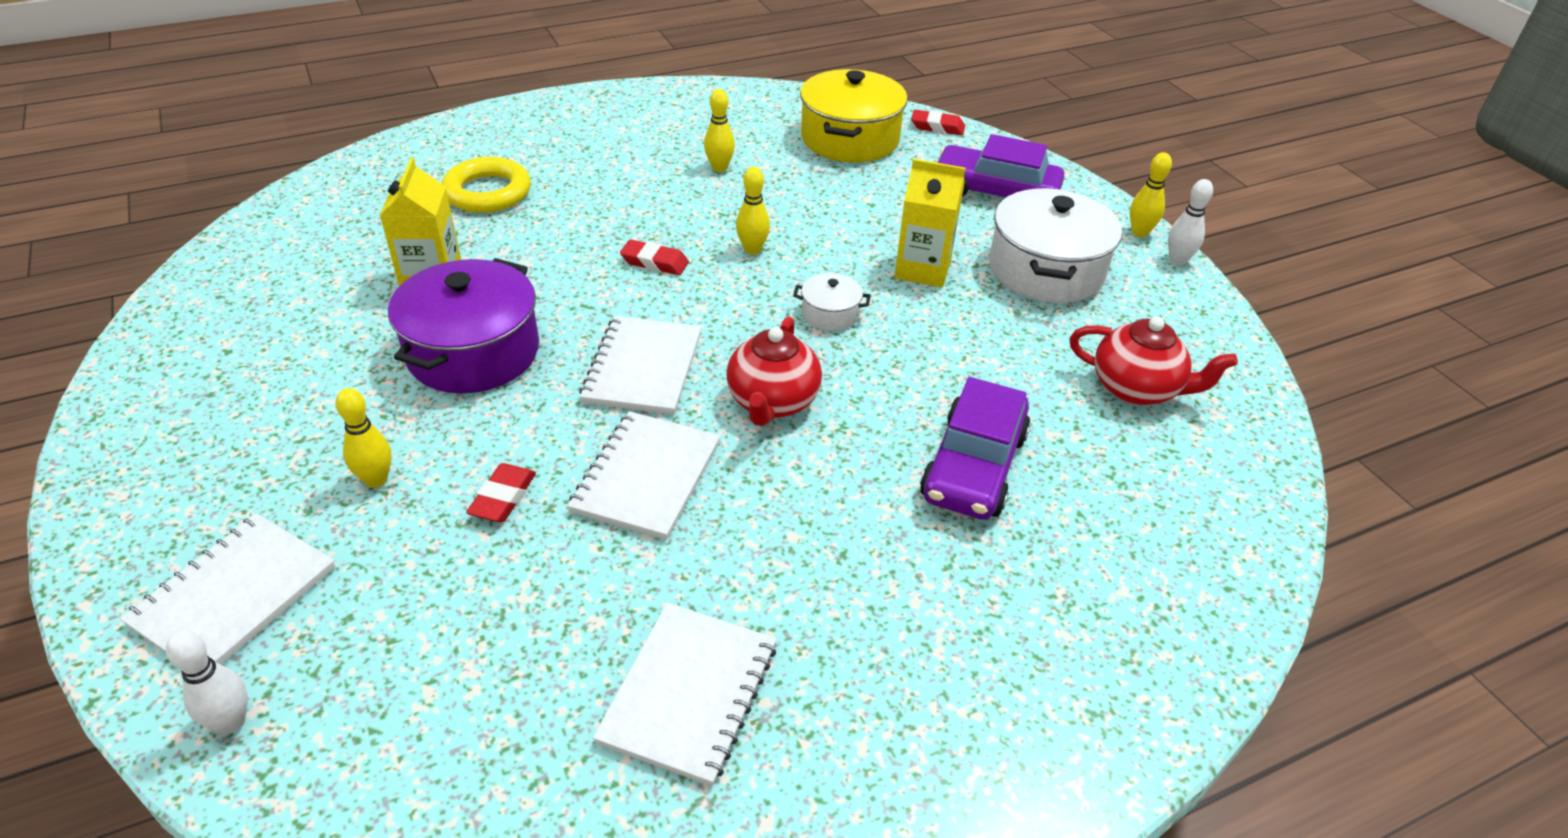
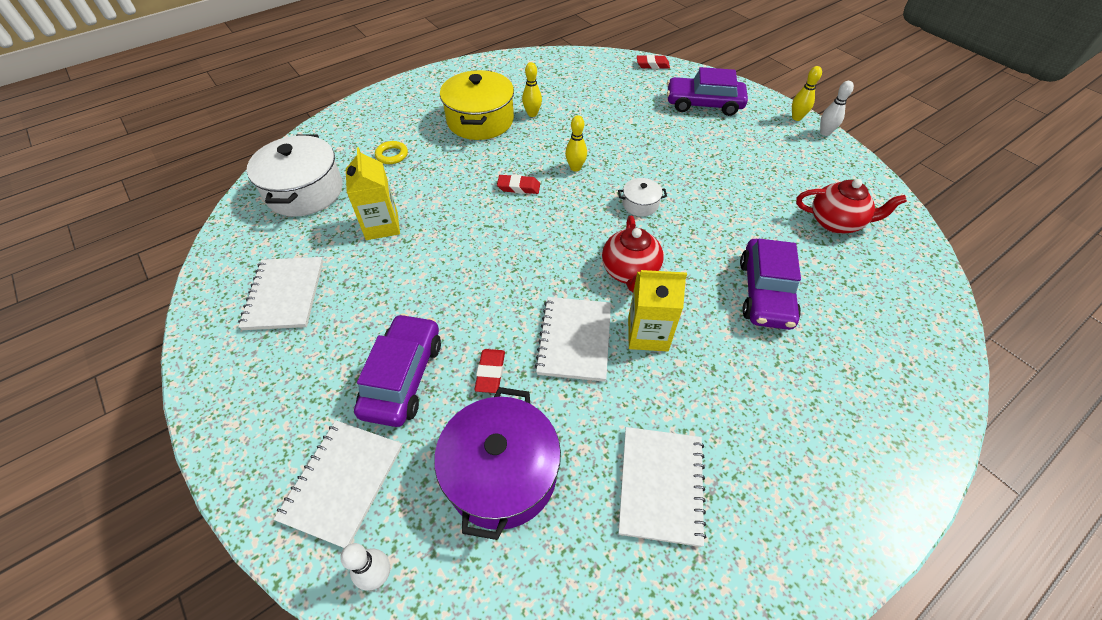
camera: 10 degrees left, 10 degrees up
yellow bowling pin [335,388,392,488] -> purple car [354,314,441,427]
purple pot [388,258,539,393] -> purple pot moved to [434,387,561,540]
yellow ring [442,157,531,213] -> yellow ring [375,141,408,164], size x0.57
white notebook [579,316,702,415] -> white notebook moved to [238,257,323,330]
yellow pot [800,69,908,162] -> yellow pot moved to [440,70,514,140]
yellow carton [895,159,965,288] -> yellow carton moved to [628,270,687,351]
white pot [989,187,1122,303] -> white pot moved to [247,134,343,217]

